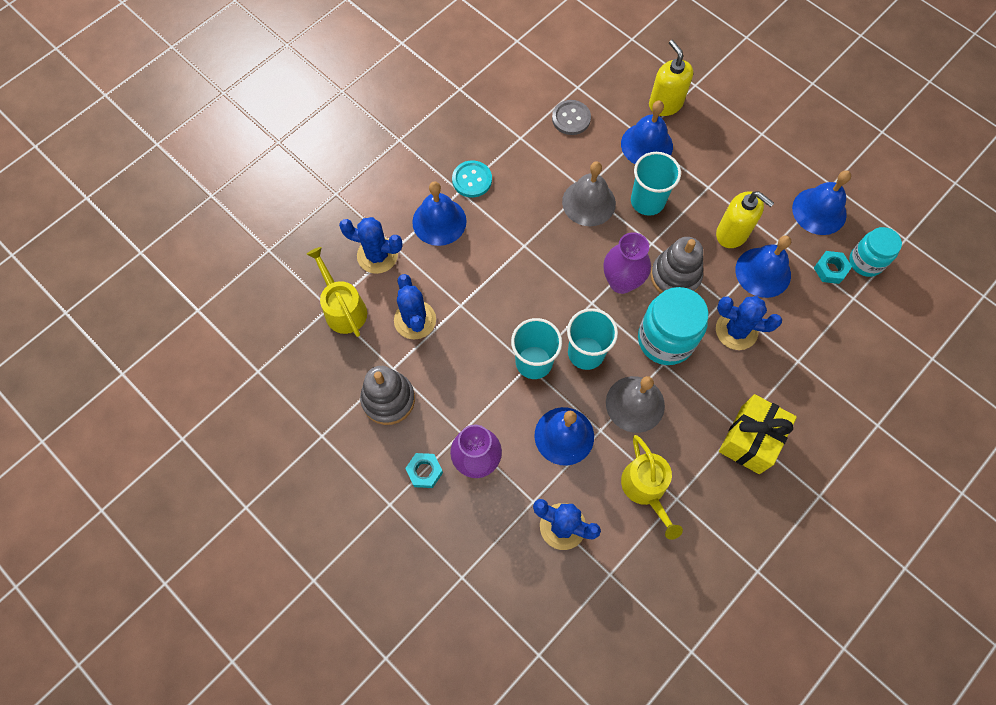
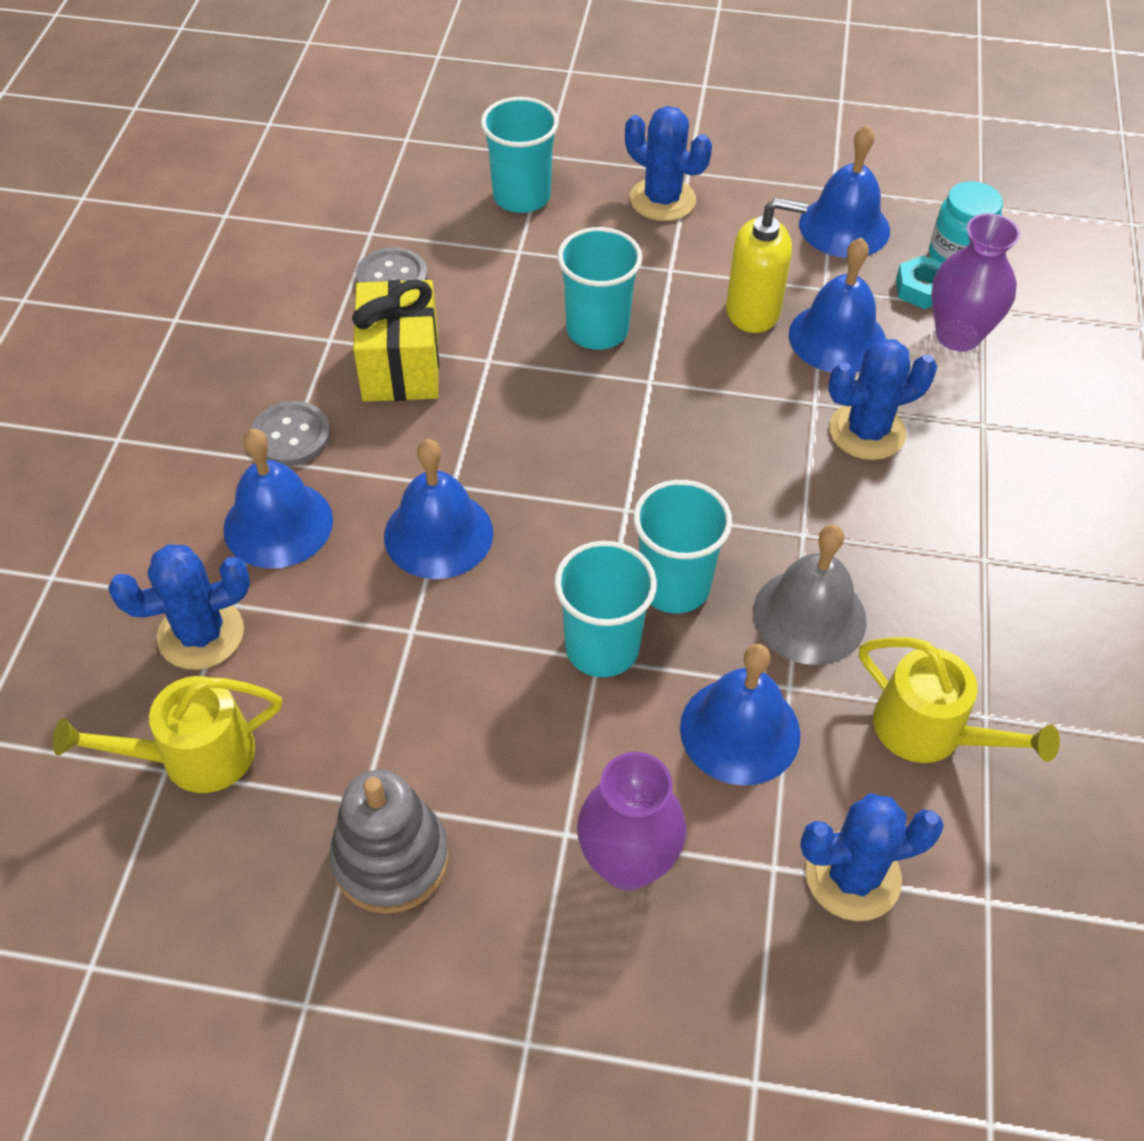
camera: 35 degrees left, 15 degrees down
yellow watering can [307,247,367,337] -> yellow watering can turned 45 degrees counterclockwise [53,676,282,793]
blue cactus [394,274,436,339] -> blue cactus moved to [625,106,712,221]
turquoise nut [405,453,443,488] -> none
turquoise button [452,161,492,197] -> grey button [251,401,331,466]
grey bell [562,161,616,226] -> none
purple vase [603,232,651,294] -> purple vase moved to [931,213,1021,352]
blue bell [621,101,673,164] -> blue bell moved to [384,439,493,579]
turquoise jar [638,287,709,365] -> none
yellow soap dispenser [649,40,693,116] -> turquoise cup [481,97,559,213]
grey stacking toy [651,237,703,293] -> none
yellow gift [719,394,797,474] -> yellow gift moved to [352,279,439,402]

